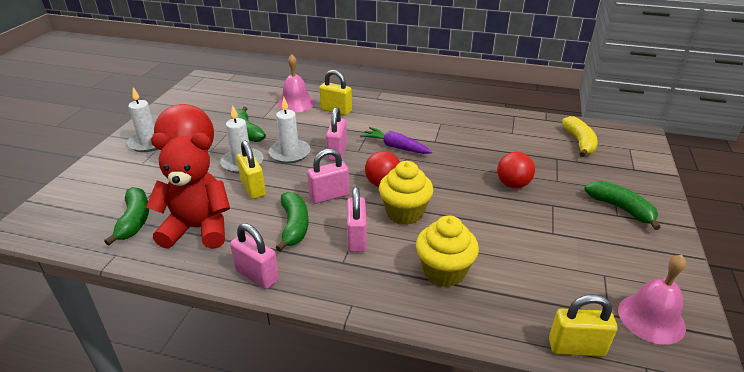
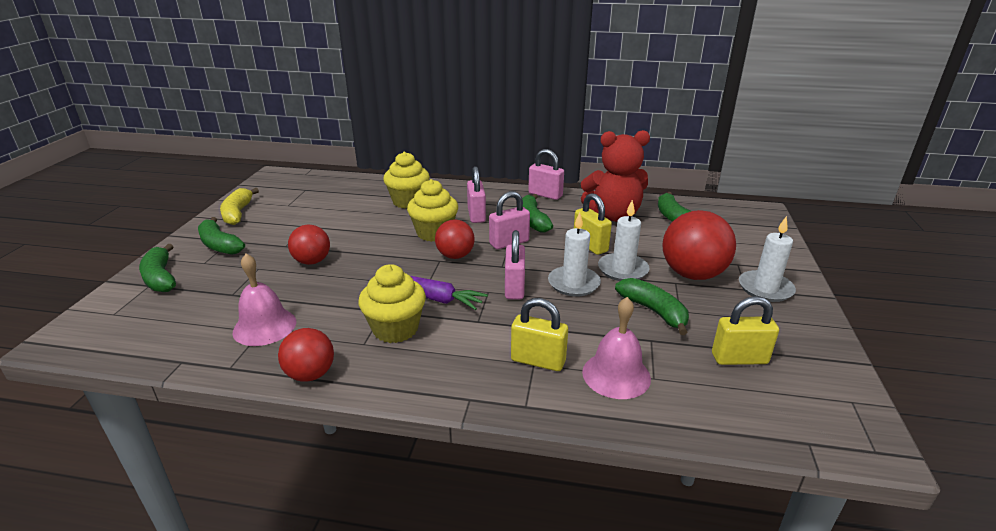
camera: 175 degrees right, 5 degrees down
yellow padlock [549,294,617,357] -> yellow padlock moved to [712,296,779,365]
yellow banana [562,116,598,157] -> yellow banana moved to [220,188,259,225]
pink bell [618,255,686,345] -> pink bell moved to [233,254,296,346]
none -> green banana [139,244,176,292]
none -> red ball [278,328,334,382]
none -> yellow cupcake [358,264,426,343]

